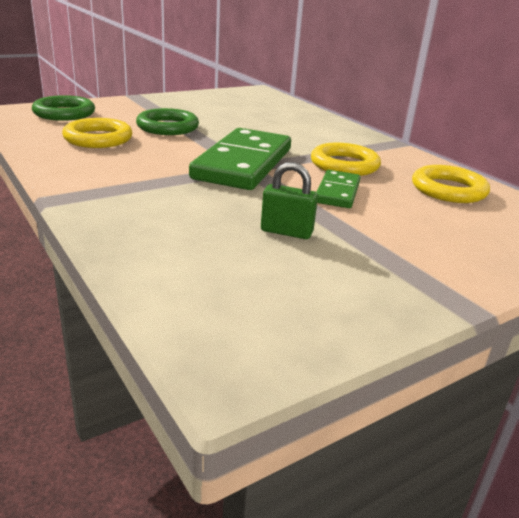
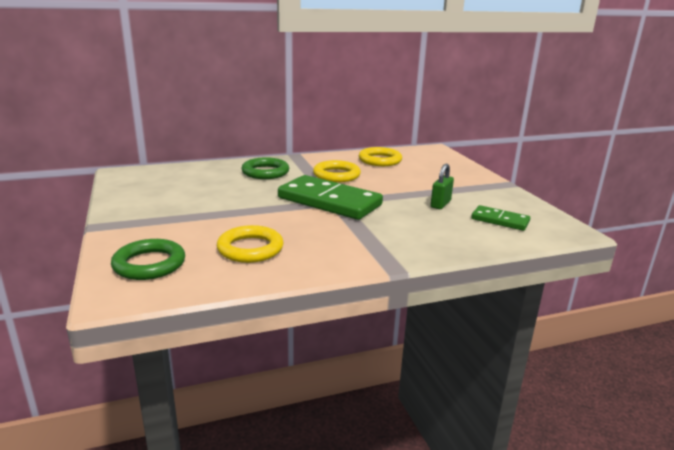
camera: 75 degrees left, 5 degrees down
green ring [136,108,199,135] -> green ring moved to [242,157,289,179]
green domino [317,170,360,208] -> green domino moved to [471,205,530,231]

